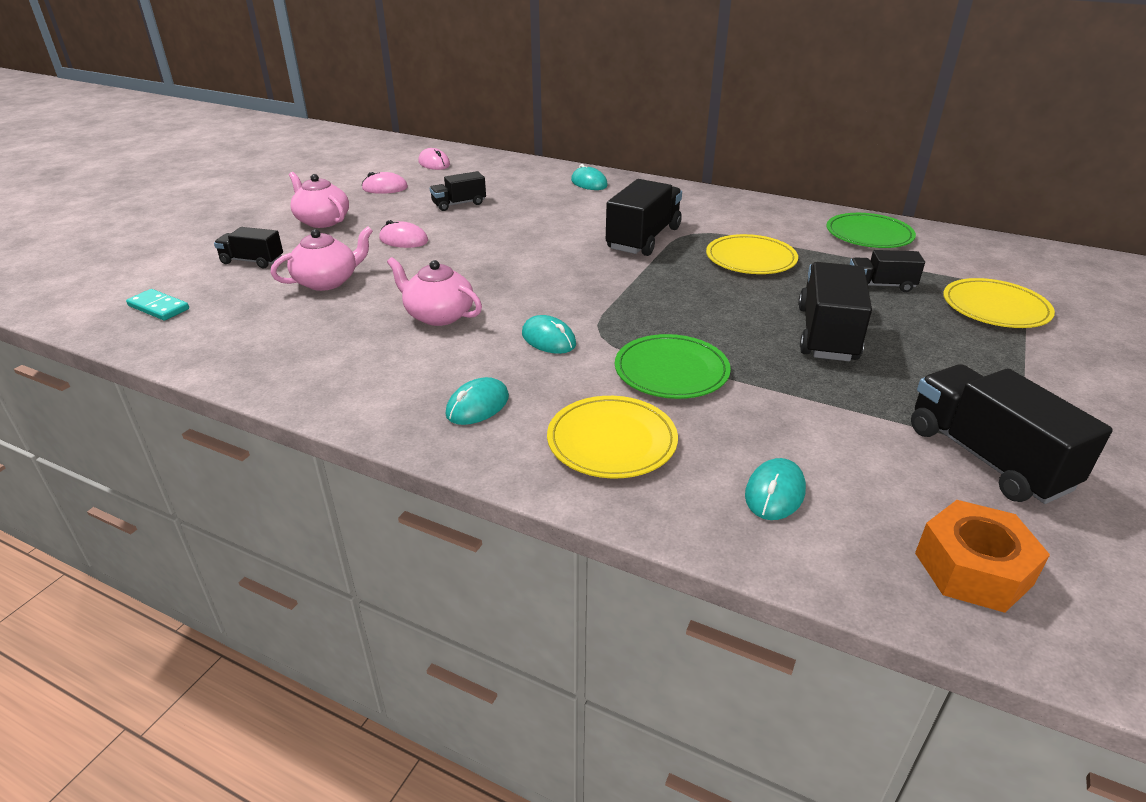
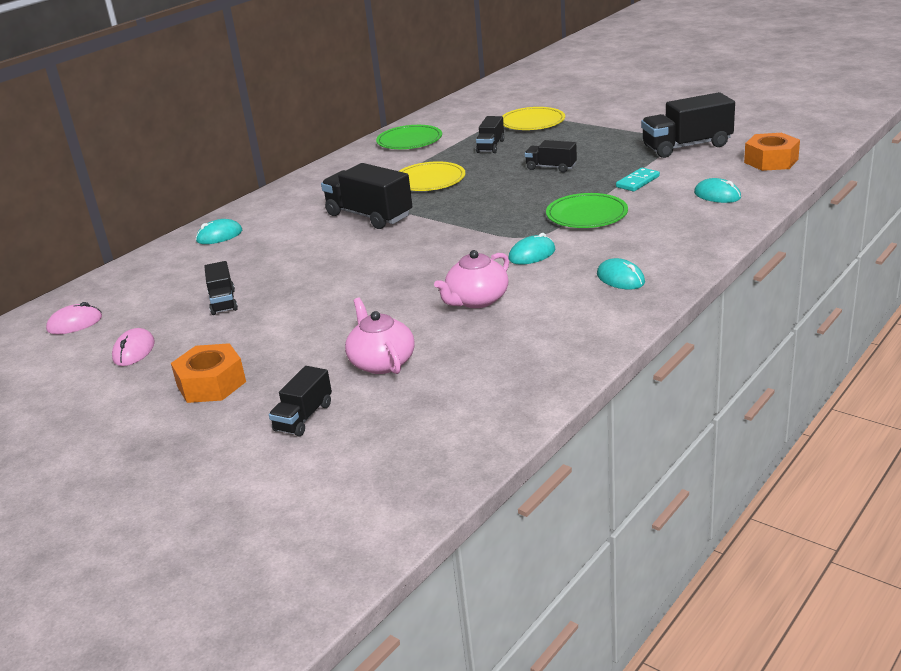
camera: 75 degrees left, 5 degrees down
turquoise domino [126,289,189,321] -> turquoise domino moved to [616,168,660,191]
pink teapot [289,172,349,228] -> orange nut [171,343,246,403]
pink mouse [379,220,428,248] -> none
yellow plate [547,396,678,478] -> none
black truck [798,262,872,361] -> black truck [525,140,577,172], size x0.56

